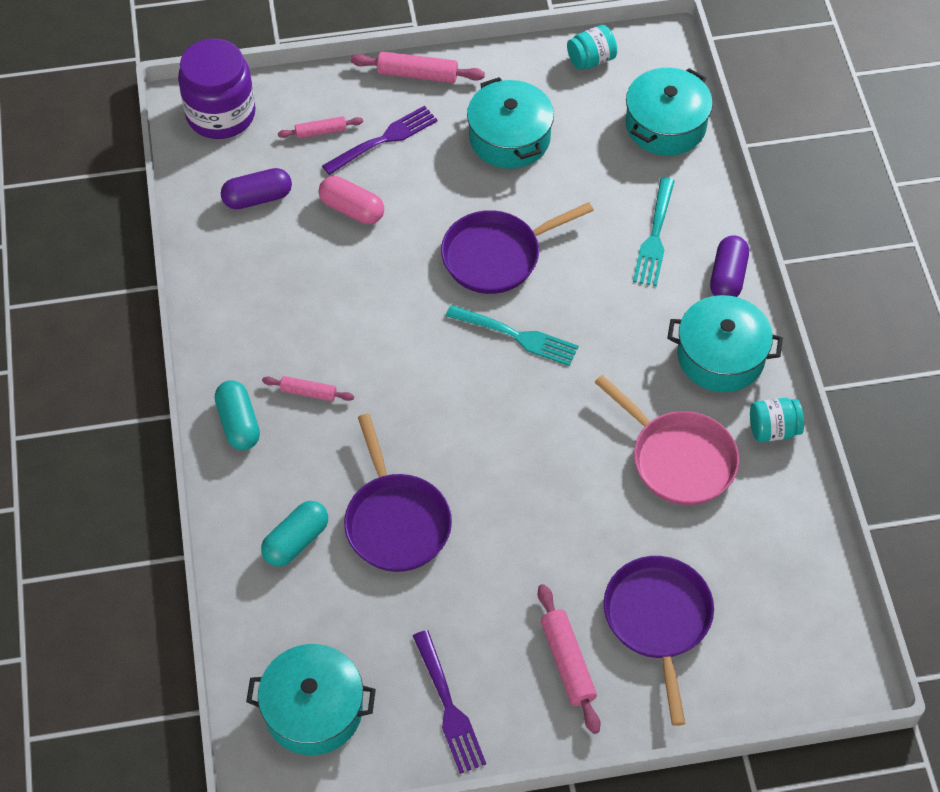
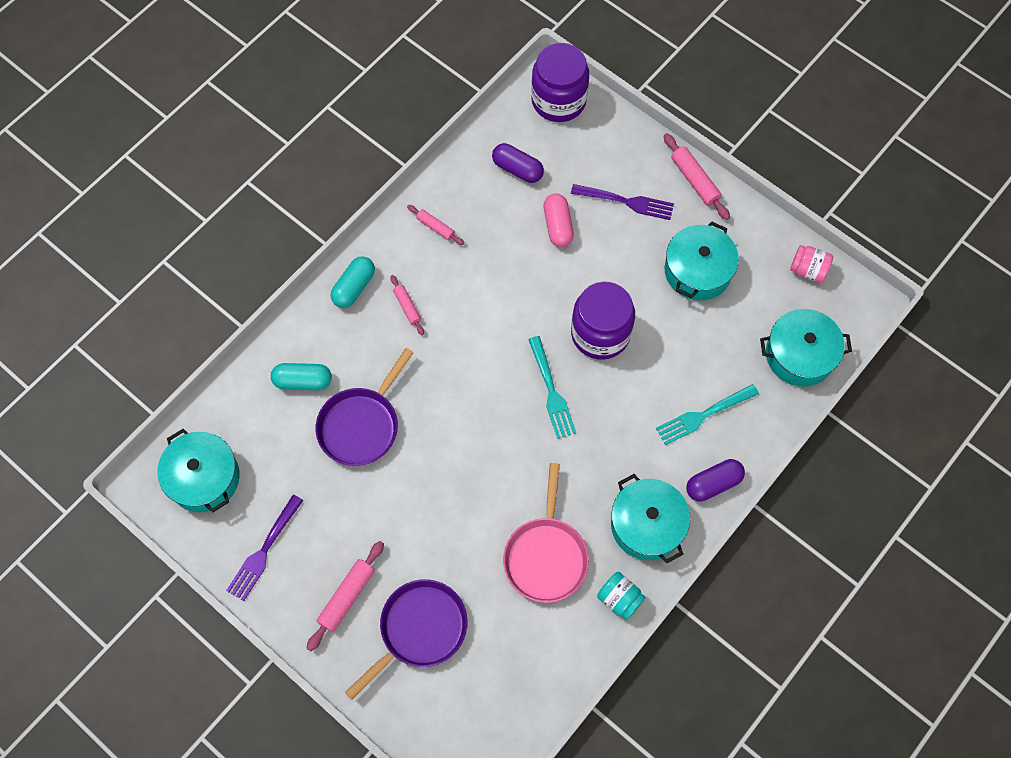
camera: 50 degrees right, 10 degrees up
pink rolling pin [278,116,363,139] -> pink rolling pin moved to [407,205,464,245]
purple pan [441,202,594,294] -> purple jar [571,282,635,360]
turquoise jar [567,25,617,70] -> pink jar [790,245,833,283]

